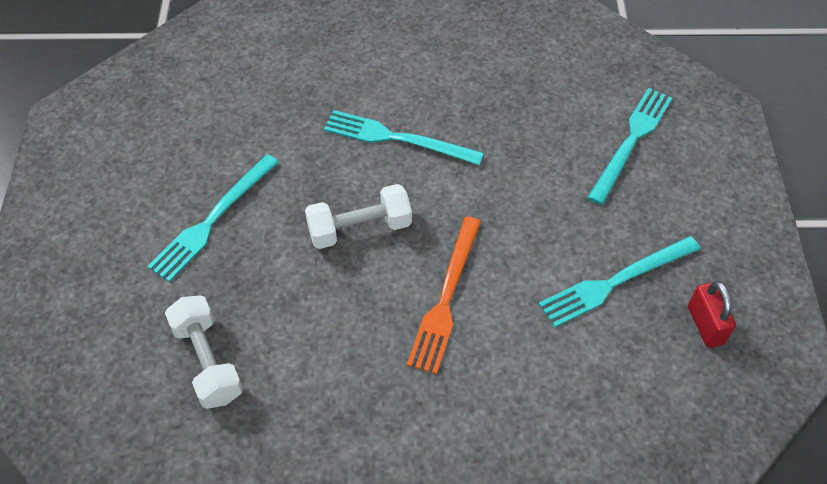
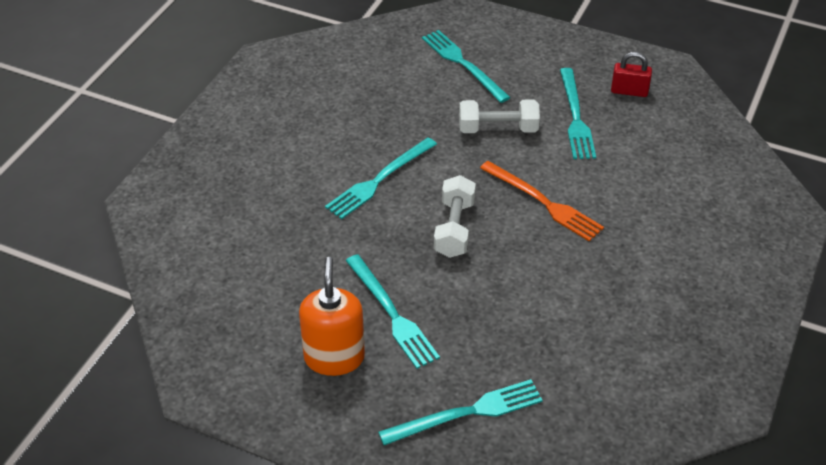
camera: 65 degrees left, 10 degrees down
white dumbbell [165,295,243,409] -> white dumbbell moved to [459,100,540,133]
none -> orange soap dispenser [299,257,365,376]
none -> turquoise fork [378,379,543,445]

